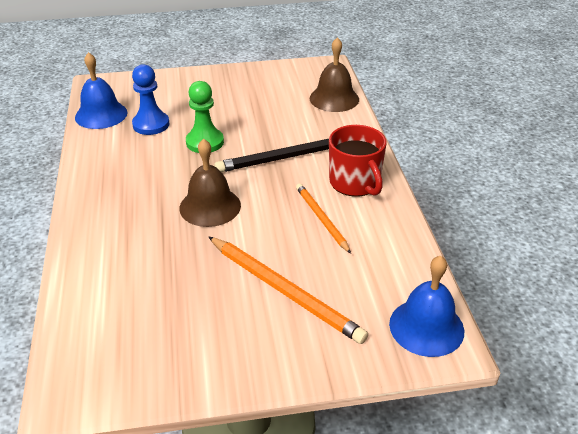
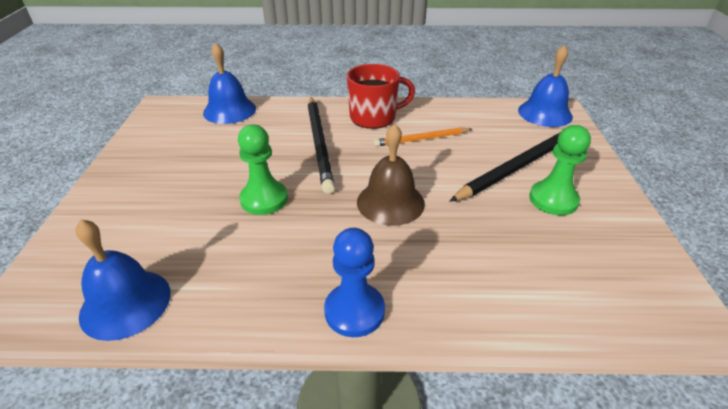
camera: 80 degrees left, 0 degrees up
blue pawn [132,64,170,135] -> blue pawn moved to [324,228,385,337]
orange pencil [208,236,368,344] -> black pencil [449,133,560,202]
brown bell [310,37,359,112] -> blue bell [203,42,256,124]
none -> green pawn [529,125,591,216]

